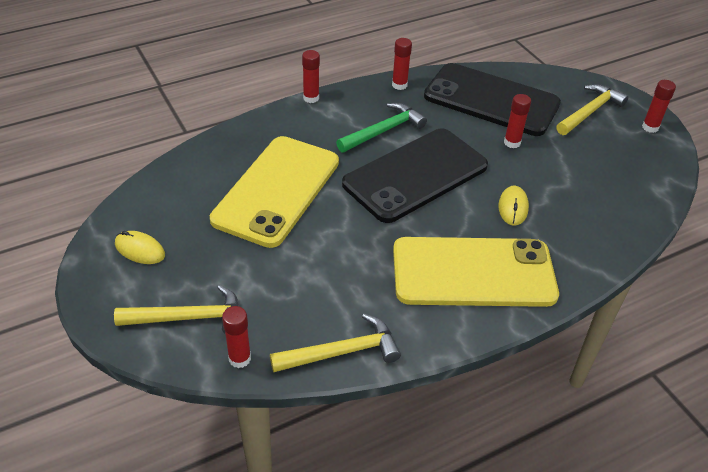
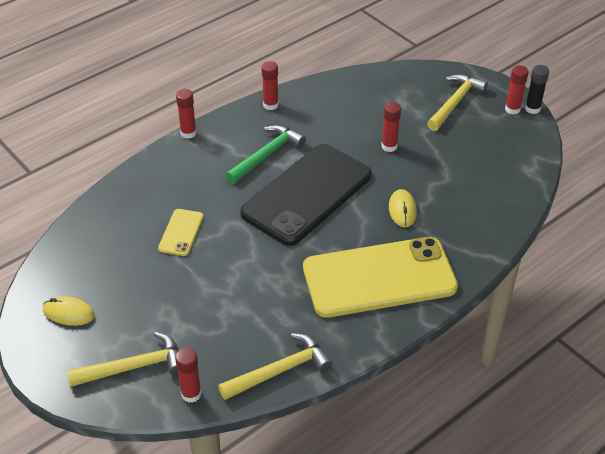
camera: 10 degrees left, 0 degrees up
yellow phone [210,136,339,248] -> yellow phone [158,209,204,256], size x0.43
black phone [424,63,561,136] -> none
none -> black glue stick [525,65,549,114]

